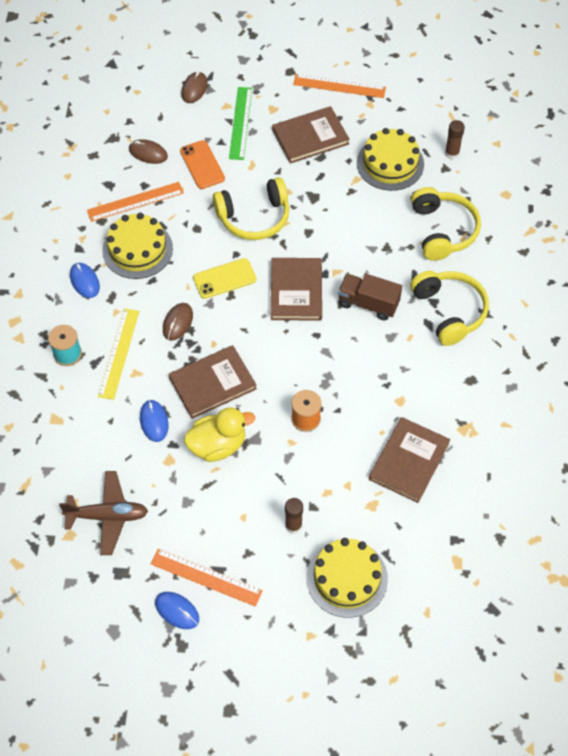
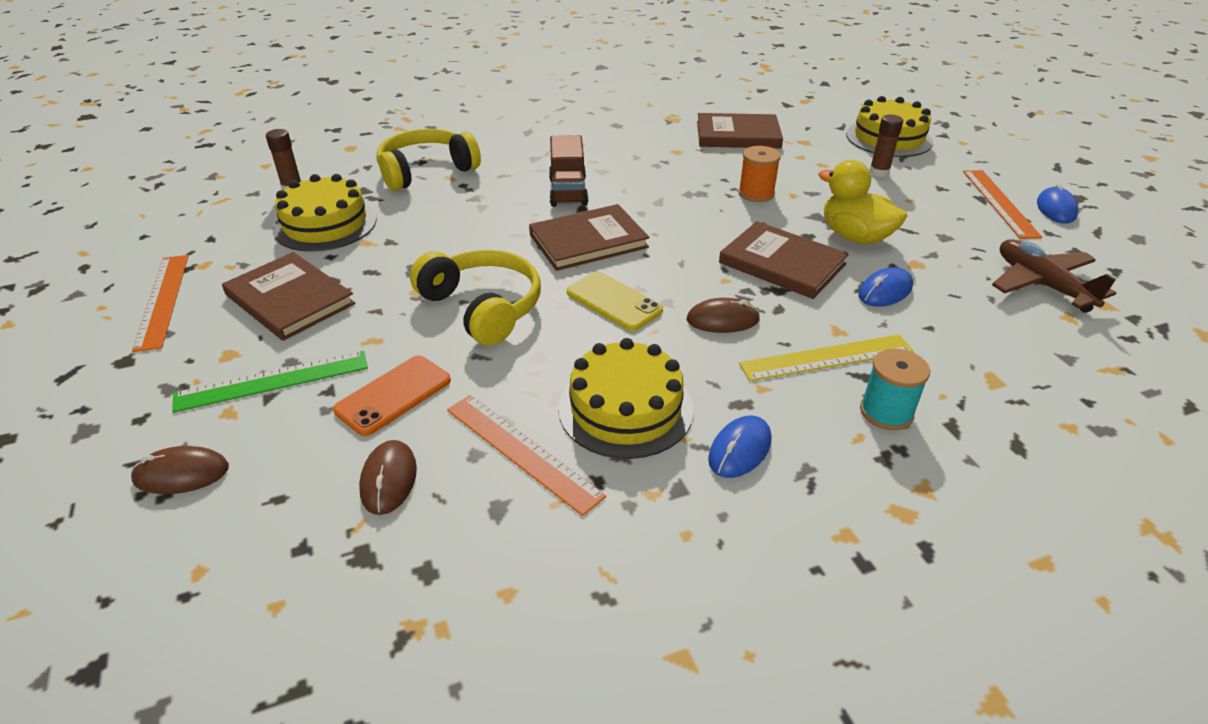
camera: 115 degrees left, 20 degrees down
yellow headphones [410,271,489,346] -> none

